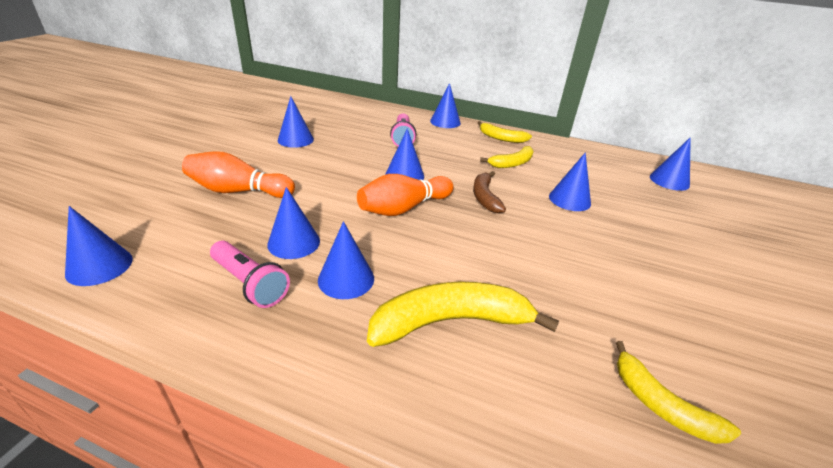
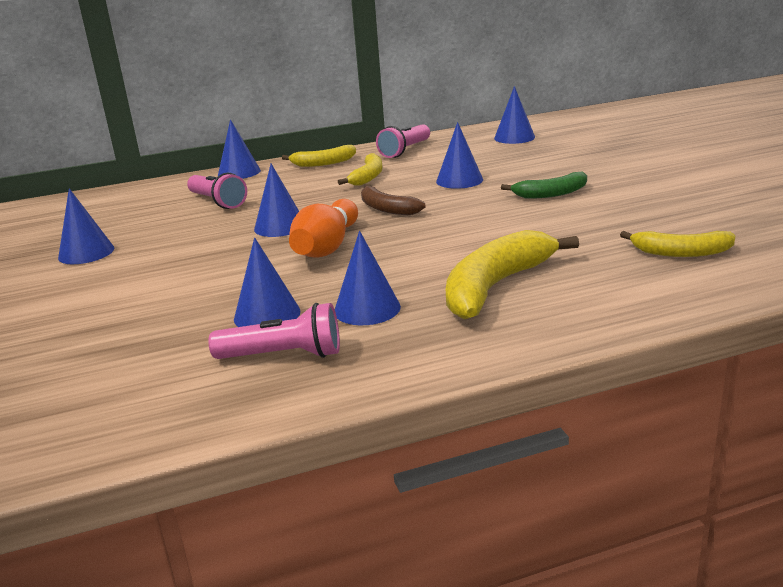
camera: 35 degrees left, 10 degrees down
blue cone [65,206,133,286] -> none
orange bowling pin [182,151,295,198] -> none
none -> pink flashlight [376,124,430,158]
none -> green banana [501,171,587,199]

